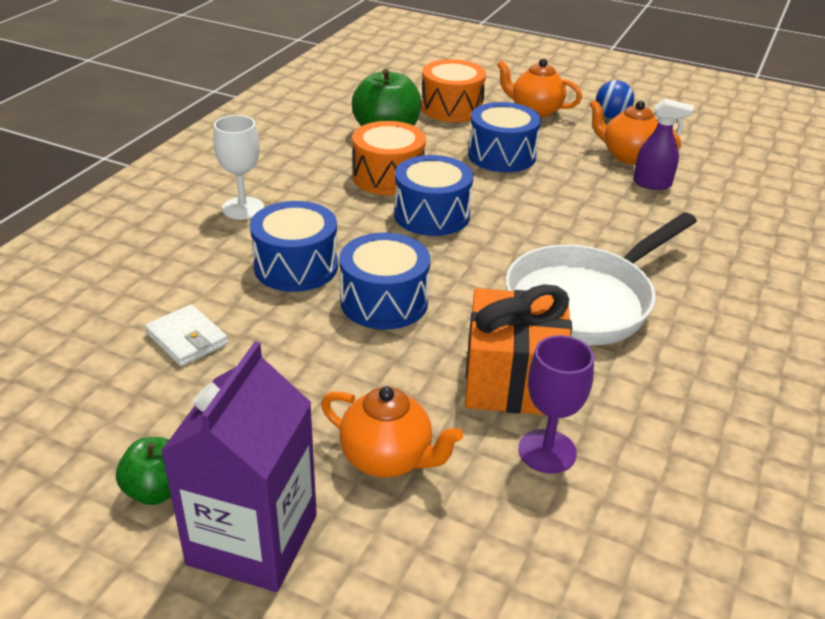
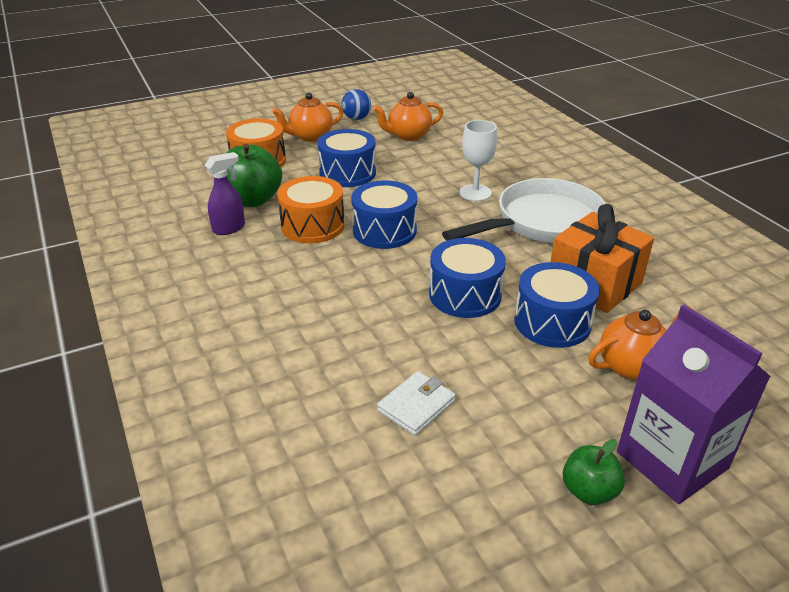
camera: 50 degrees left, 0 degrees up
white wallet [145,304,228,366] -> white wallet turned 45 degrees counterclockwise [377,371,456,436]
white goblet [213,115,264,220] -> white goblet moved to [460,120,497,201]
blue drum [250,201,338,292] -> blue drum moved to [514,262,600,348]
white pan [506,212,697,346] -> white pan turned 120 degrees counterclockwise [442,178,606,243]
purple goblet [518,335,594,473] -> none
purple spray bottle [633,99,694,190] -> purple spray bottle moved to [205,152,245,235]

